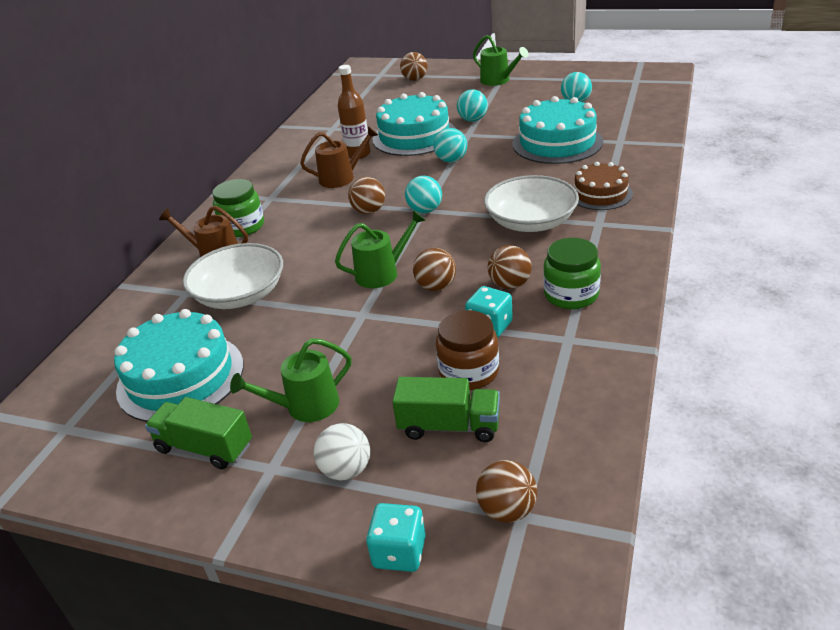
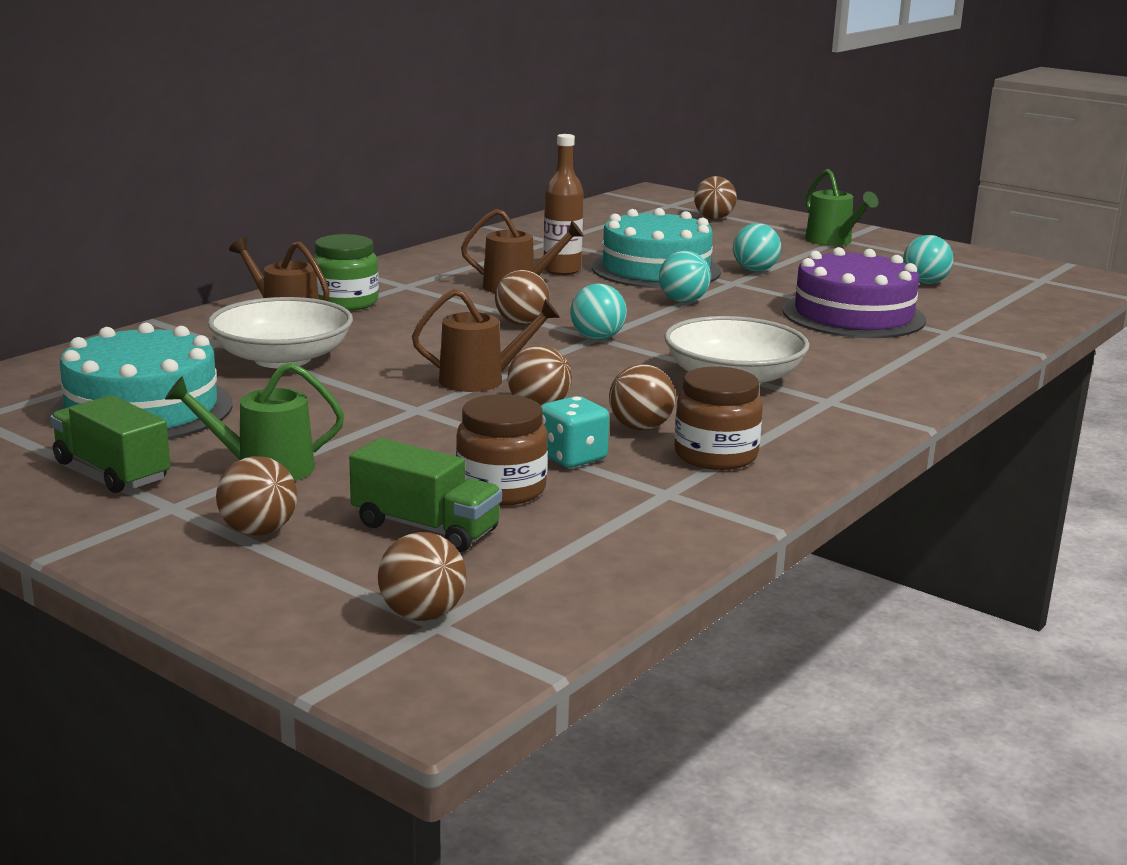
camera: 15 degrees right, 15 degrees down
white ball [314,423,370,481] -> brown ball [216,456,297,535]
green watering can [335,210,425,288] -> brown watering can [412,289,560,392]
turquoise dice [366,503,426,572] -> none
turquoise cake [513,96,603,164] -> purple cake [783,247,926,338]
green jar [544,238,601,309] -> brown jar [674,366,763,470]
brown cake [573,162,633,210] -> none

